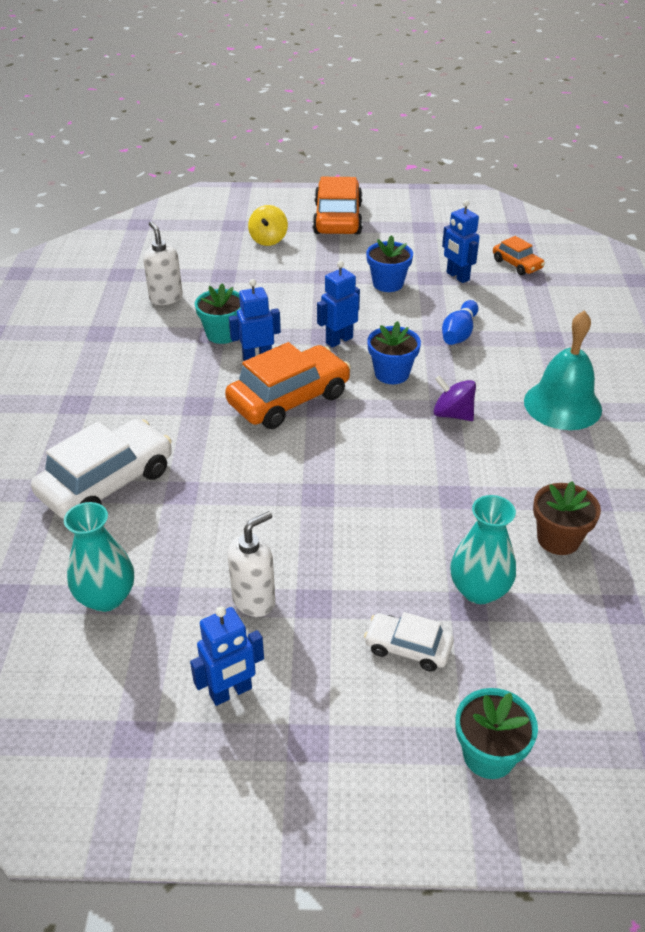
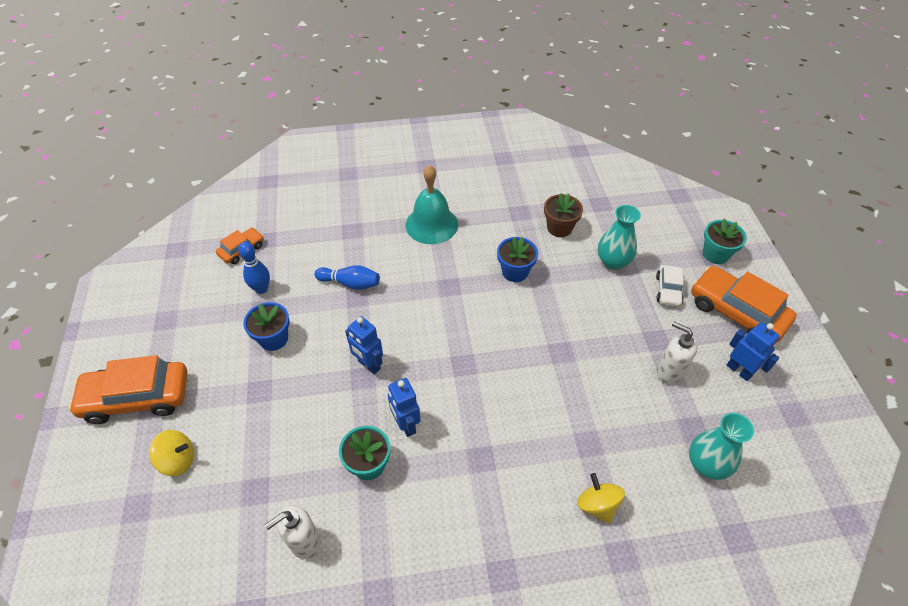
camera: 100 degrees left, 10 degrees up
white car [31,419,172,519] -> yellow spinning top [577,473,625,524]
orange car [225,342,351,429] -> orange car moved to [691,266,797,343]
blue flower pot [367,321,421,384] -> blue flower pot moved to [497,236,538,282]
purple spinning top [433,375,476,421] -> none
blue robot [442,200,480,283] -> blue bowling pin [238,242,270,294]

